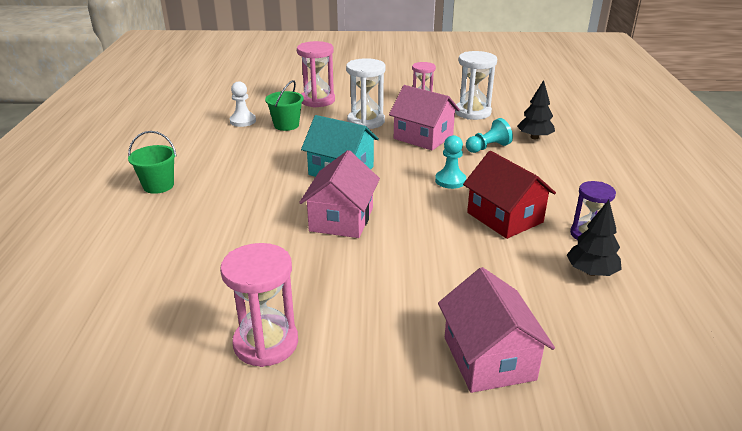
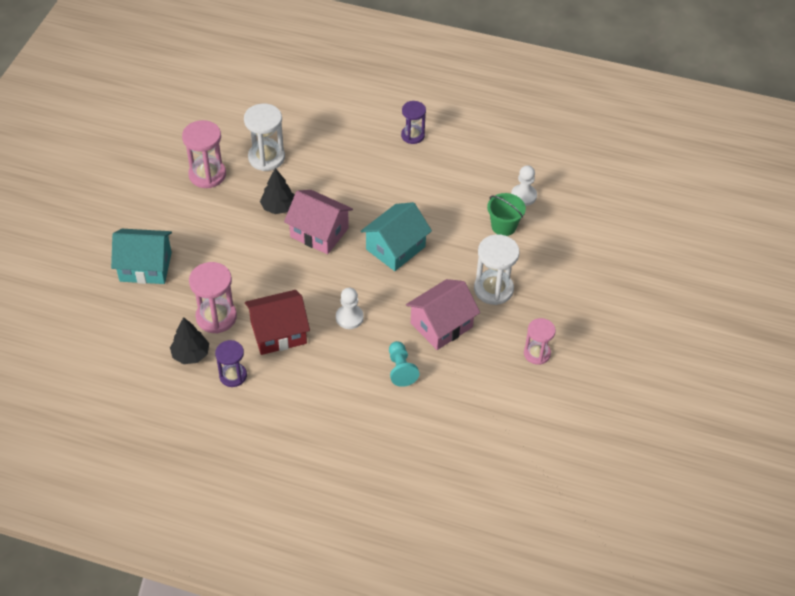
camera: 105 degrees right, 20 degrees up
green bucket [128,131,176,194] -> purple hourglass [401,101,426,144]
pink hourglass [297,41,335,108] -> pink hourglass moved to [189,262,237,334]
turquoise pawn [435,135,466,189] -> white pawn [336,288,364,329]
pink house [438,267,555,393] -> turquoise house [111,229,172,284]
white hourglass [455,51,497,120] -> white hourglass moved to [244,104,285,171]
black tree [517,80,555,139] -> black tree moved to [260,168,294,214]

